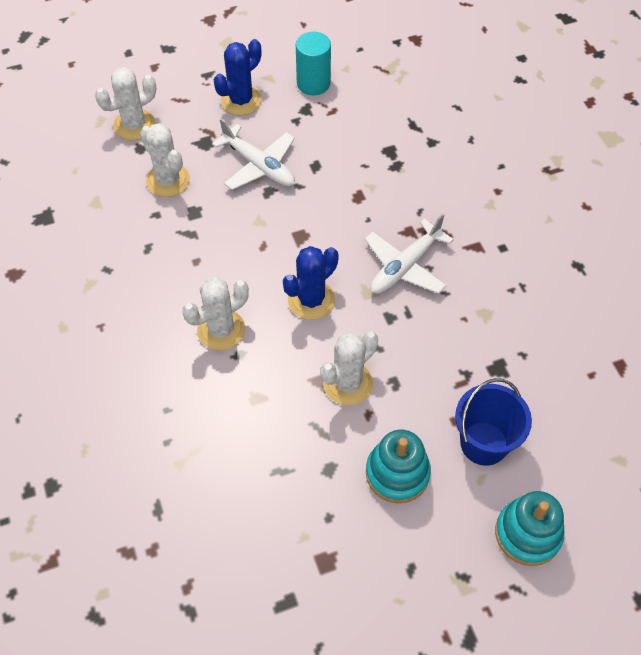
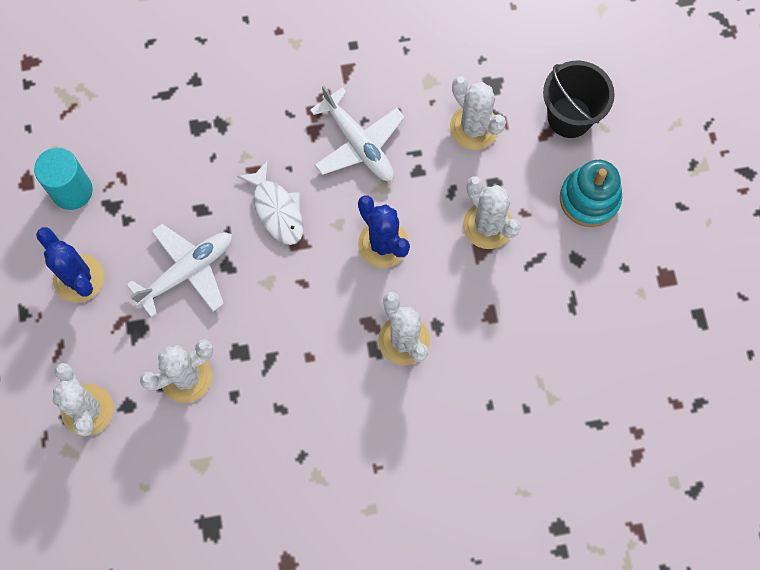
camera: 80 degrees left, 15 degrees up
blue bucket [455,378,532,466] -> black bucket [543,61,615,138]
turquoise stacking toy [495,491,564,566] -> none
none -> white fish [237,160,303,245]
none -> white cactus [450,76,506,150]

